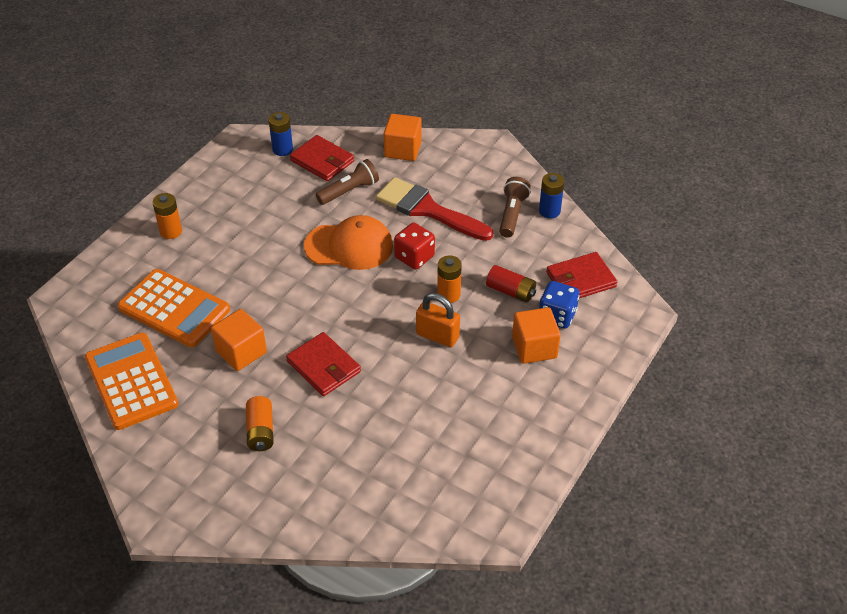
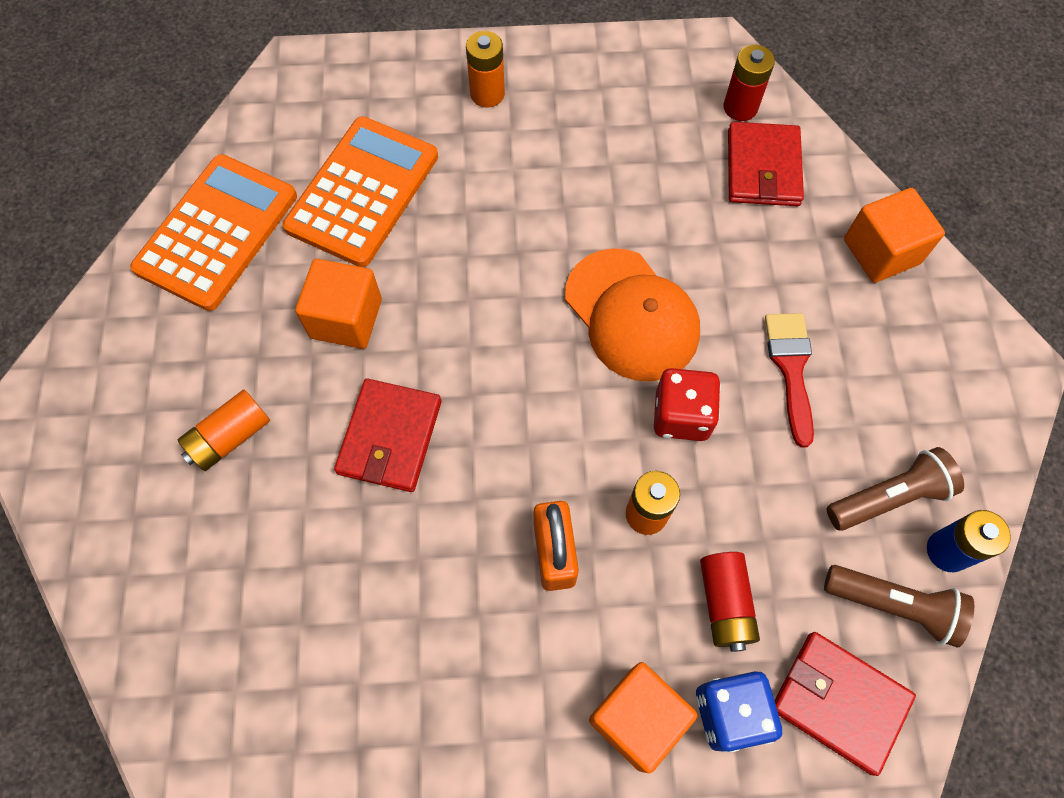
camera: 55 degrees right, 20 degrees up
orange calculator [117,269,230,347] -> orange calculator turned 150 degrees counterclockwise [283,116,438,267]
blue battery [269,112,293,156] -> red battery [724,45,775,121]
brown flashlight [316,159,379,205] -> brown flashlight moved to [824,565,974,647]
red brush [376,177,493,241] -> red brush [765,313,814,448], size x0.62

